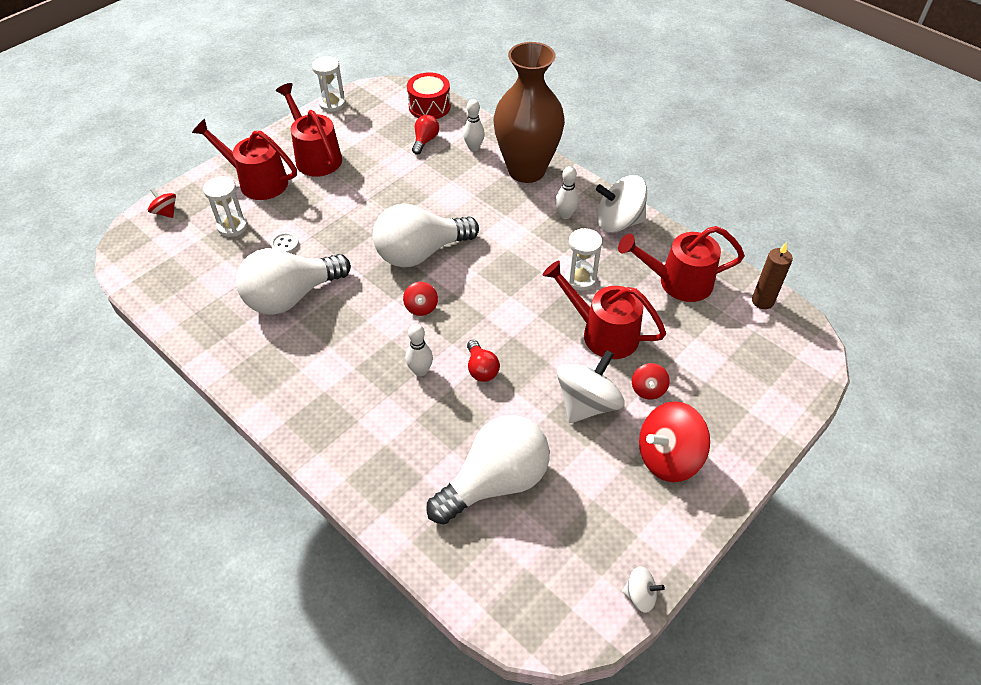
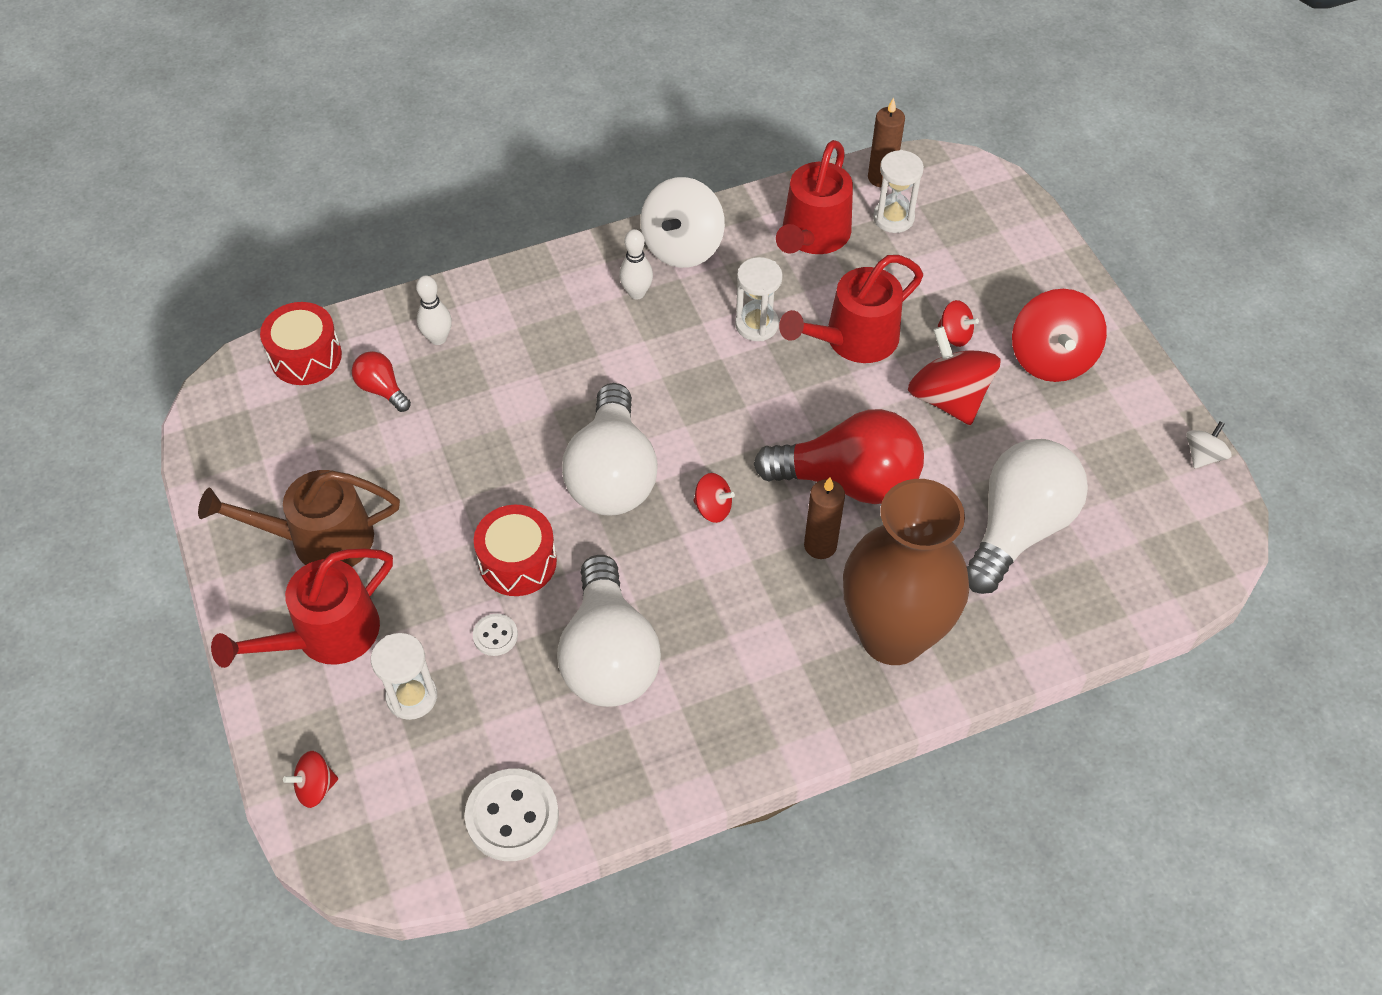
camera: 65 degrees left, 5 degrees up
red watering can [276,83,342,177] -> brown watering can [198,470,400,567]
white hourglass [312,56,346,112] -> white hourglass moved to [873,150,924,233]
white bowling pin [406,324,433,376] -> brown candle [804,477,845,559]
white light bulb [426,415,550,525] -> white light bulb turned 45 degrees clockwise [967,439,1088,594]
red light bulb [467,340,500,382] -> red light bulb [754,409,924,504], size x2.19
brown vase [493,42,565,183] -> brown vase moved to [843,479,969,665]
white spinning top [557,350,625,423] -> red spinning top [908,326,1001,425]
none -> white button [465,769,559,861]
none -> red drum [474,505,557,596]

